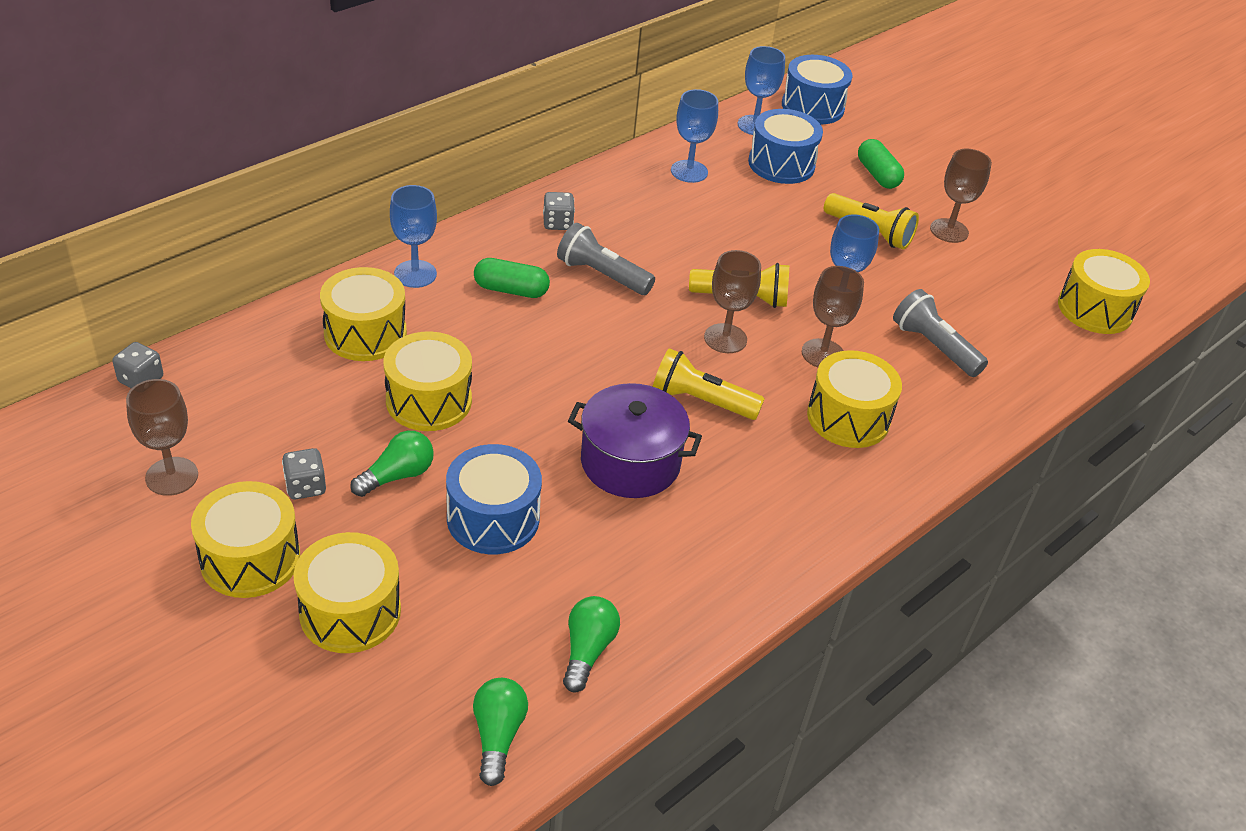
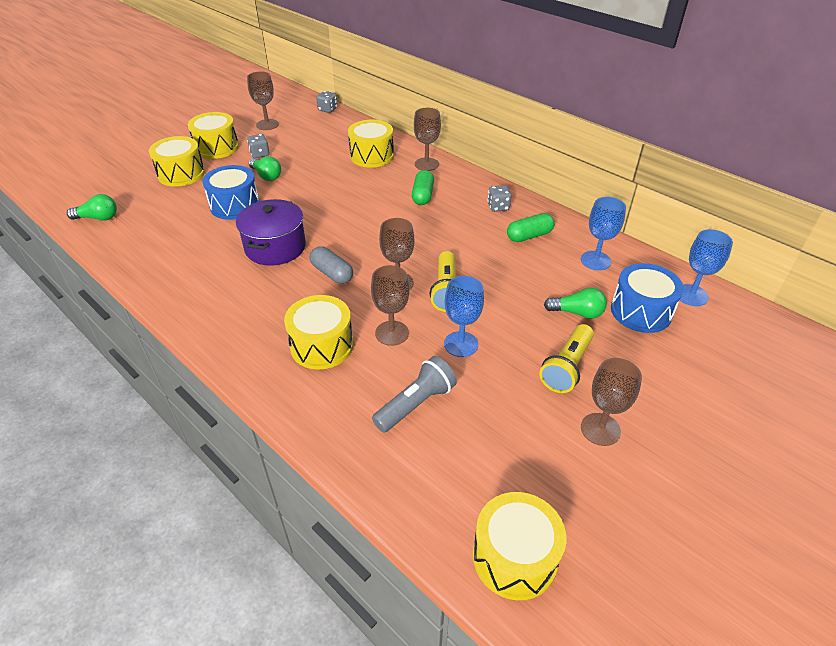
camera: 90 degrees right, 0 degrees up
yellow drum [383,332,472,431] -> none
blue goblet [390,185,437,288] -> brown goblet [414,108,441,171]
grey flashlight [557,223,655,295] -> none
green light bulb [563,596,620,693] -> green light bulb moved to [544,288,607,319]
yellow flashlight [653,348,765,420] -> grey capsule [310,246,353,284]
blue drum [782,55,852,124] -> none
green capsule [858,139,904,189] -> green capsule moved to [507,213,555,242]

